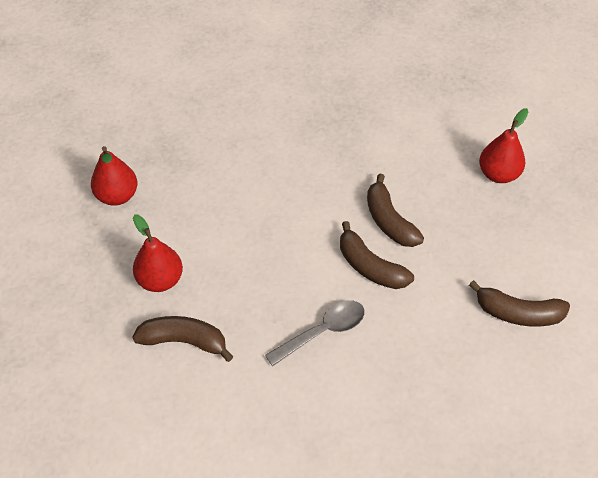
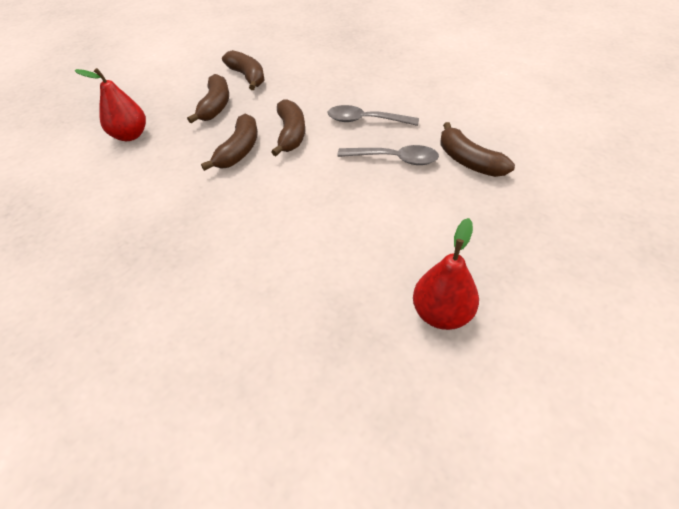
camera: 135 degrees left, 5 degrees down
red pear [133,214,183,292] -> none
none -> brown banana [187,74,229,123]
none -> grey spoon [337,145,439,165]

